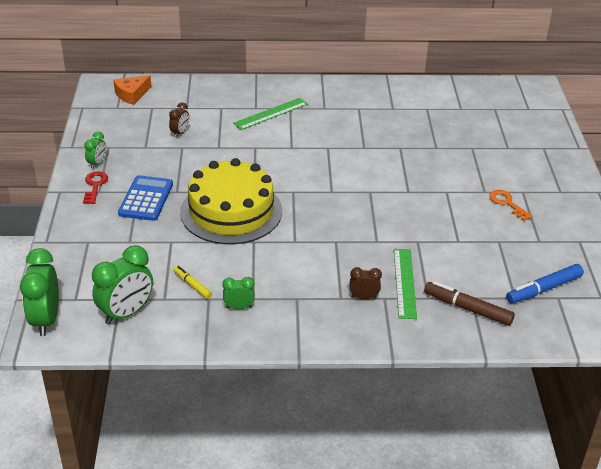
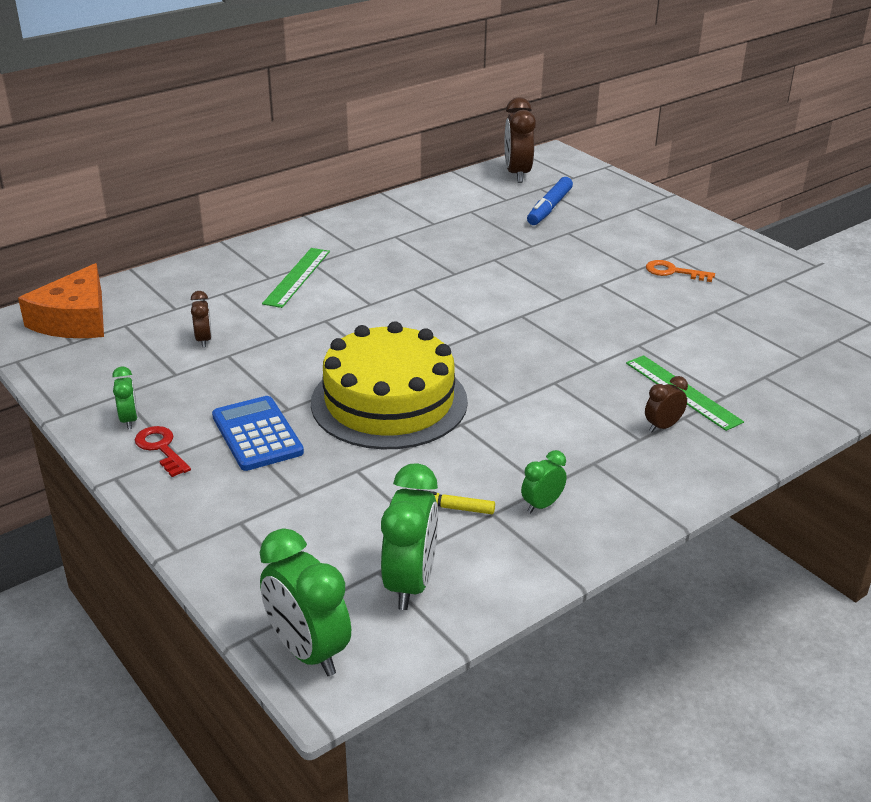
camera: 35 degrees left, 5 degrees down
orange cheese [114,75,152,105] -> orange cheese [18,263,104,338], size x1.55
brown marker [424,281,515,326] -> none
blue marker [506,264,584,303] -> blue marker moved to [527,177,573,225]
none -> brown clock [505,97,536,183]

